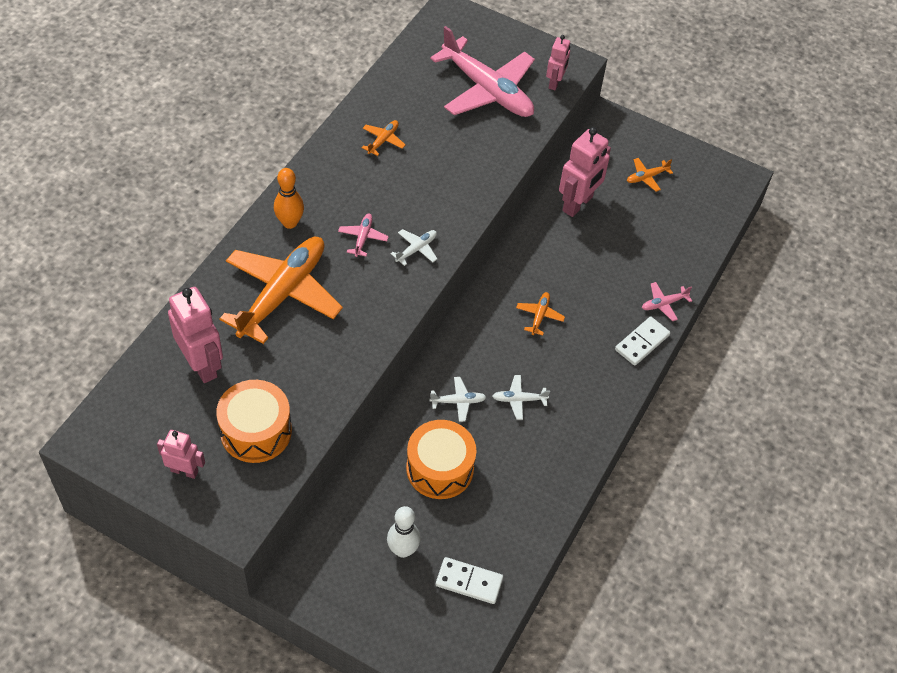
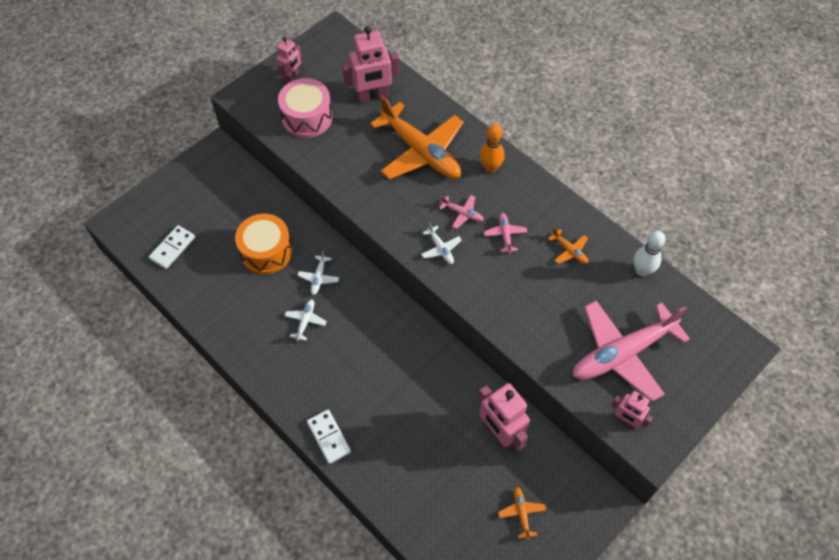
camera: 110 degrees right, 5 degrees up
orange drum [216,380,292,463] -> pink drum [278,78,333,138]
white bowling pin [387,506,421,558] -> white bowling pin moved to [633,231,665,277]
orange plane [516,292,565,335] -> none
pink plane [642,282,692,321] -> pink plane moved to [484,213,527,254]

